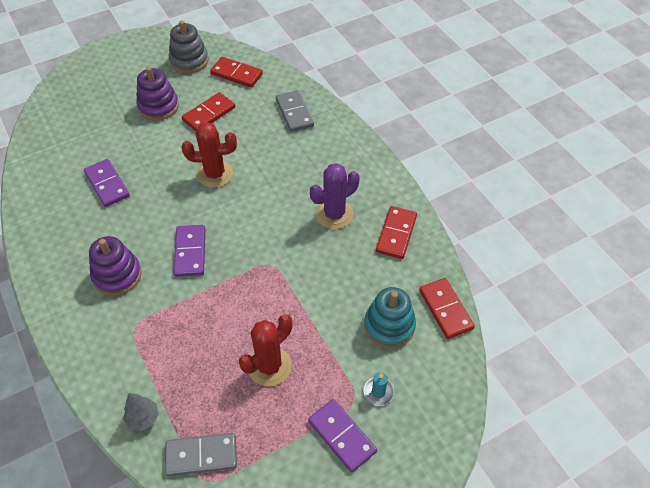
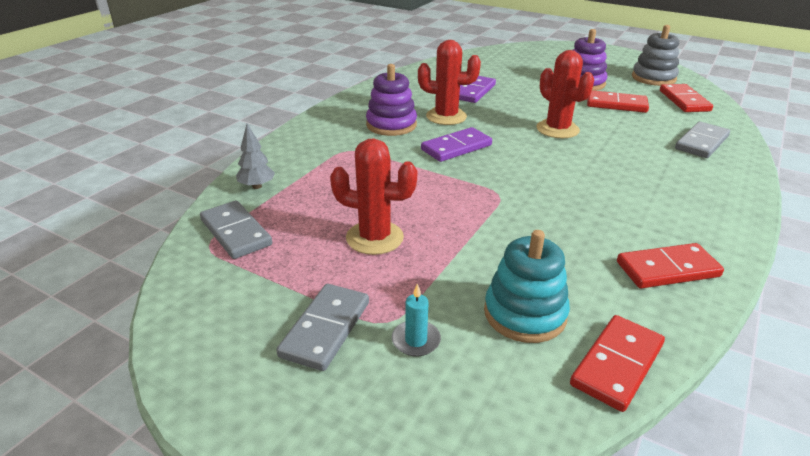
camera: 60 degrees right, 20 degrees down
purple domino [308,399,377,472] -> grey domino [276,284,369,371]
purple cactus [310,163,360,229] -> none
none -> red cactus [418,40,481,125]

